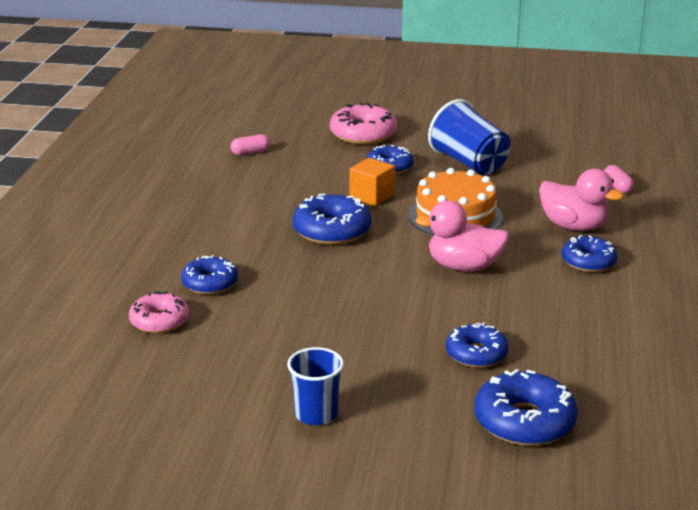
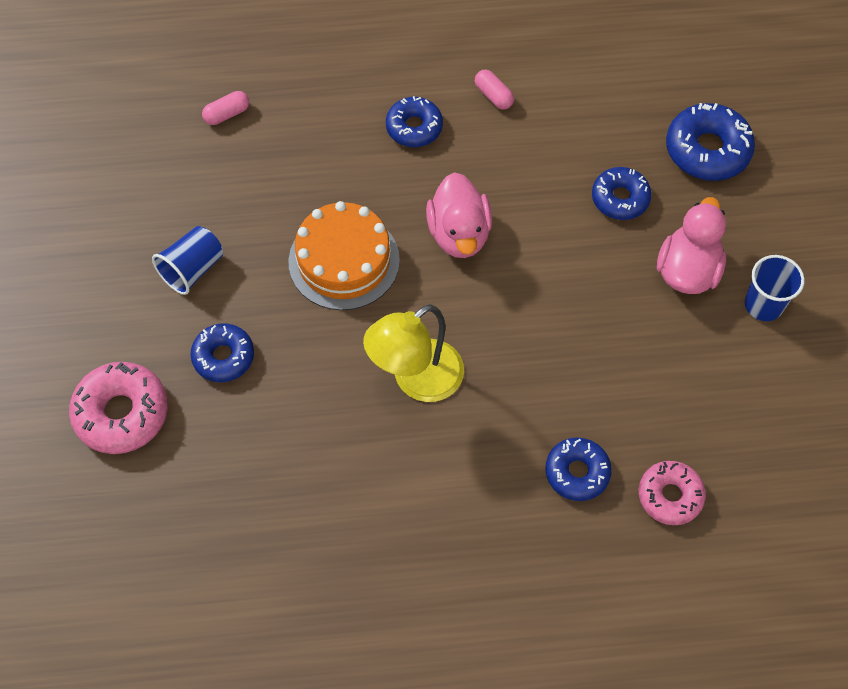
camera: 105 degrees left, 35 degrees up
pink capsule [230,134,270,155] -> pink capsule moved to [475,69,514,110]
blue donut [293,194,371,245] -> yellow lamp [363,304,464,402]
orange cube [350,158,395,206] -> none
blue cup [428,99,511,175] -> blue cup [152,226,223,295], size x0.65
pink duck [539,169,624,231] -> pink duck moved to [657,197,726,294]

